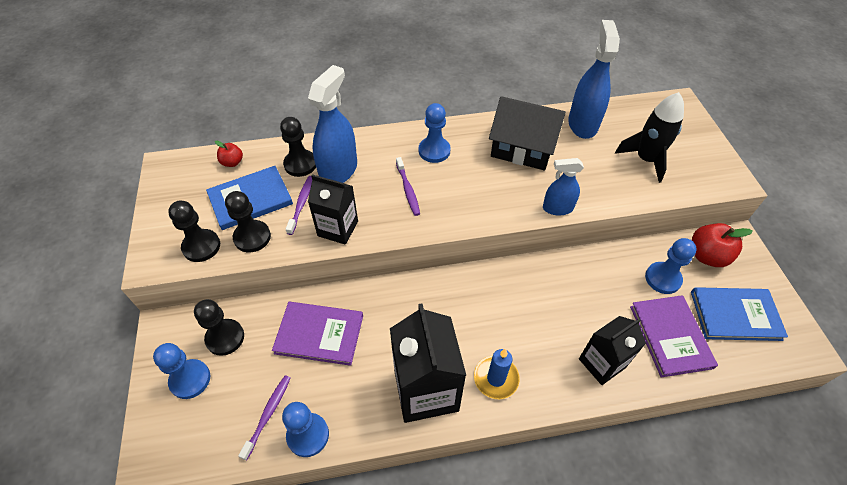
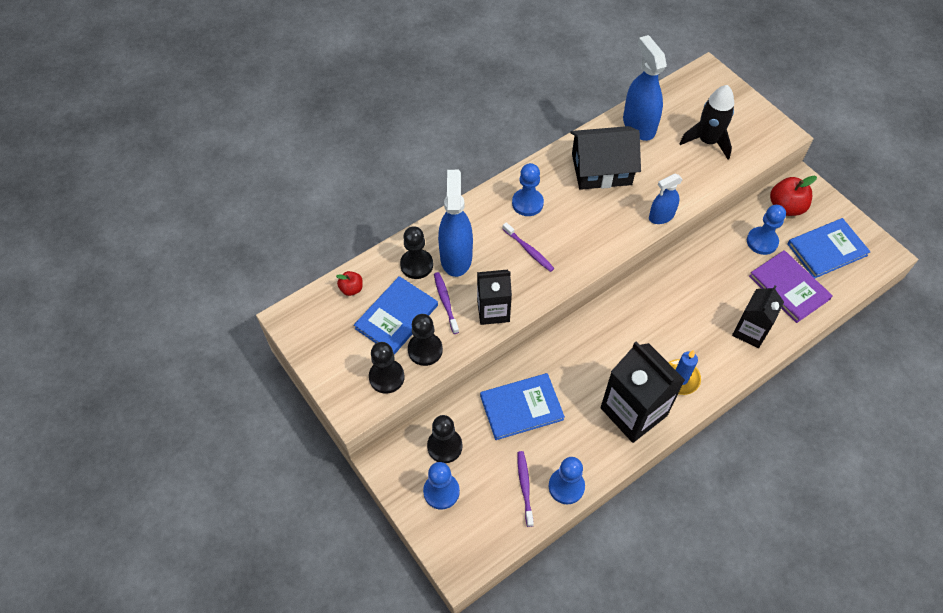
camera: 25 degrees left, 5 degrees up
purple book [272,302,363,366] -> blue book [480,373,565,440]

